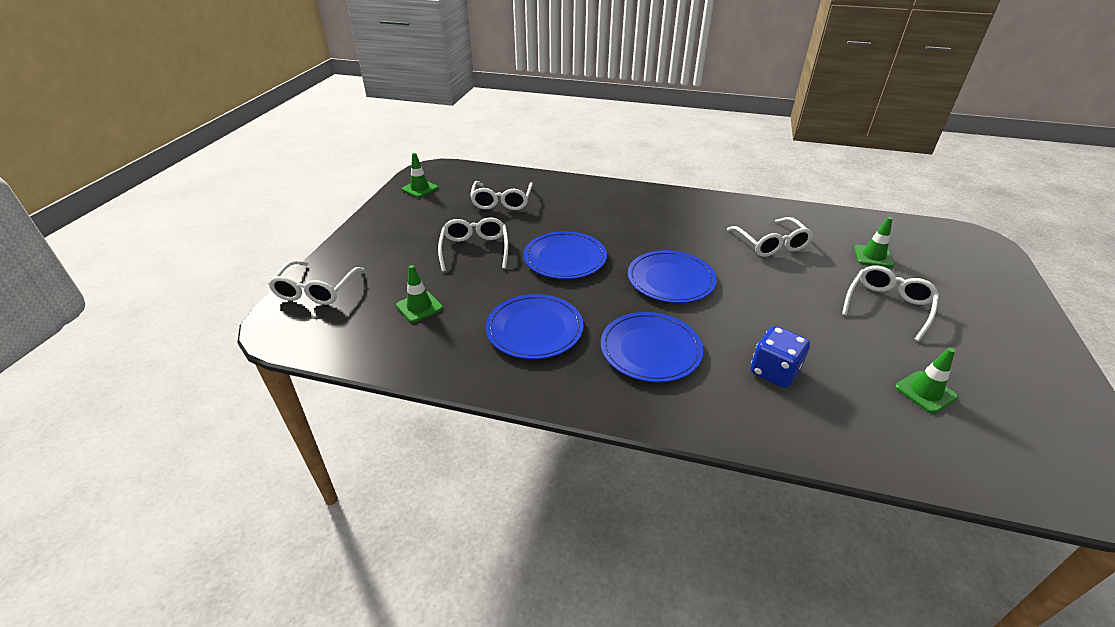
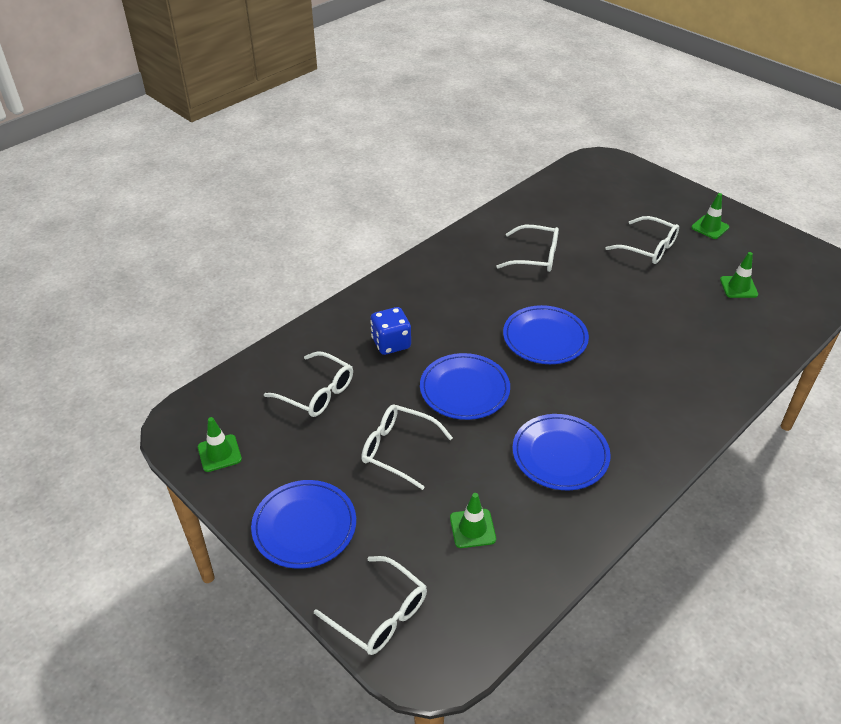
camera: 60 degrees left, 5 degrees up
blue plate [601,312,703,383] -> blue plate moved to [251,480,356,569]
blue dice [750,326,810,388] -> blue dice moved to [370,307,411,355]
white glasses [842,265,939,341] -> white glasses turned 150 degrees clockwise [605,216,679,264]
green traffic cone [854,217,894,268] -> green traffic cone moved to [691,193,729,239]

